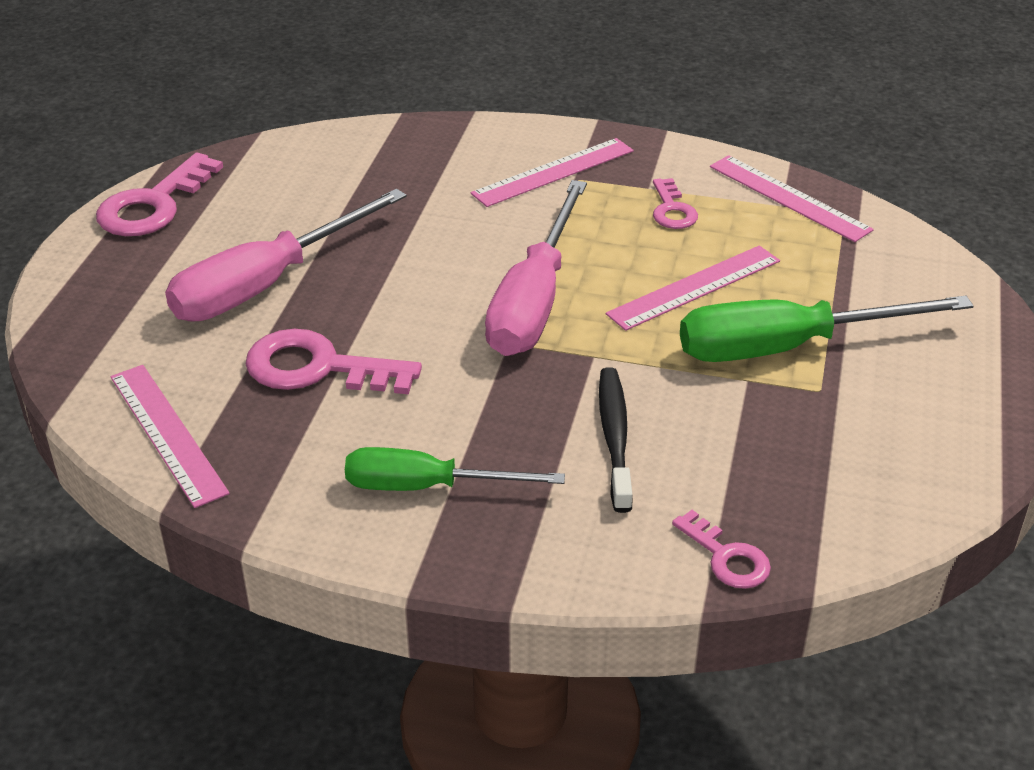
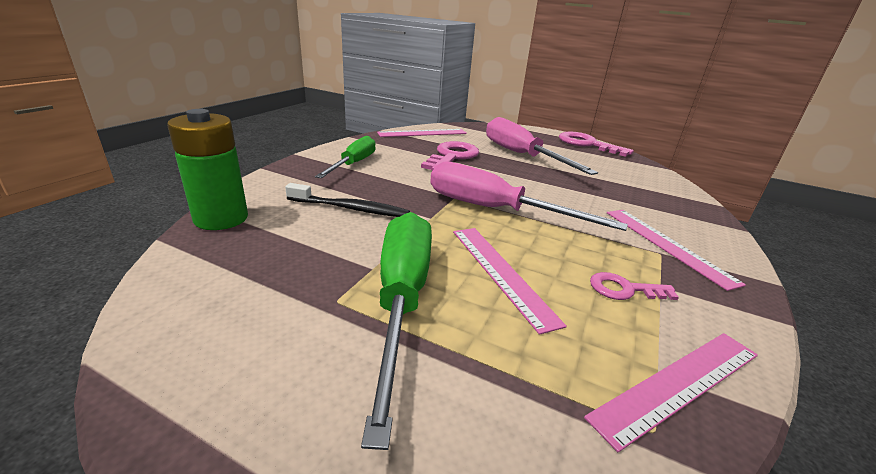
camera: 100 degrees right, 10 degrees down
pink key [672,510,771,589] -> green battery [167,109,248,230]

